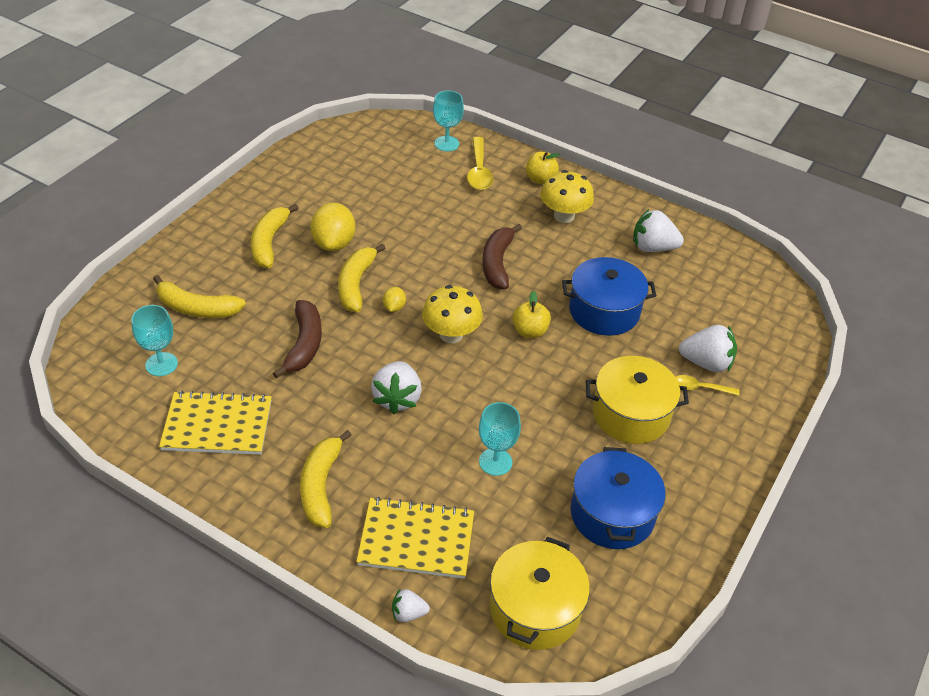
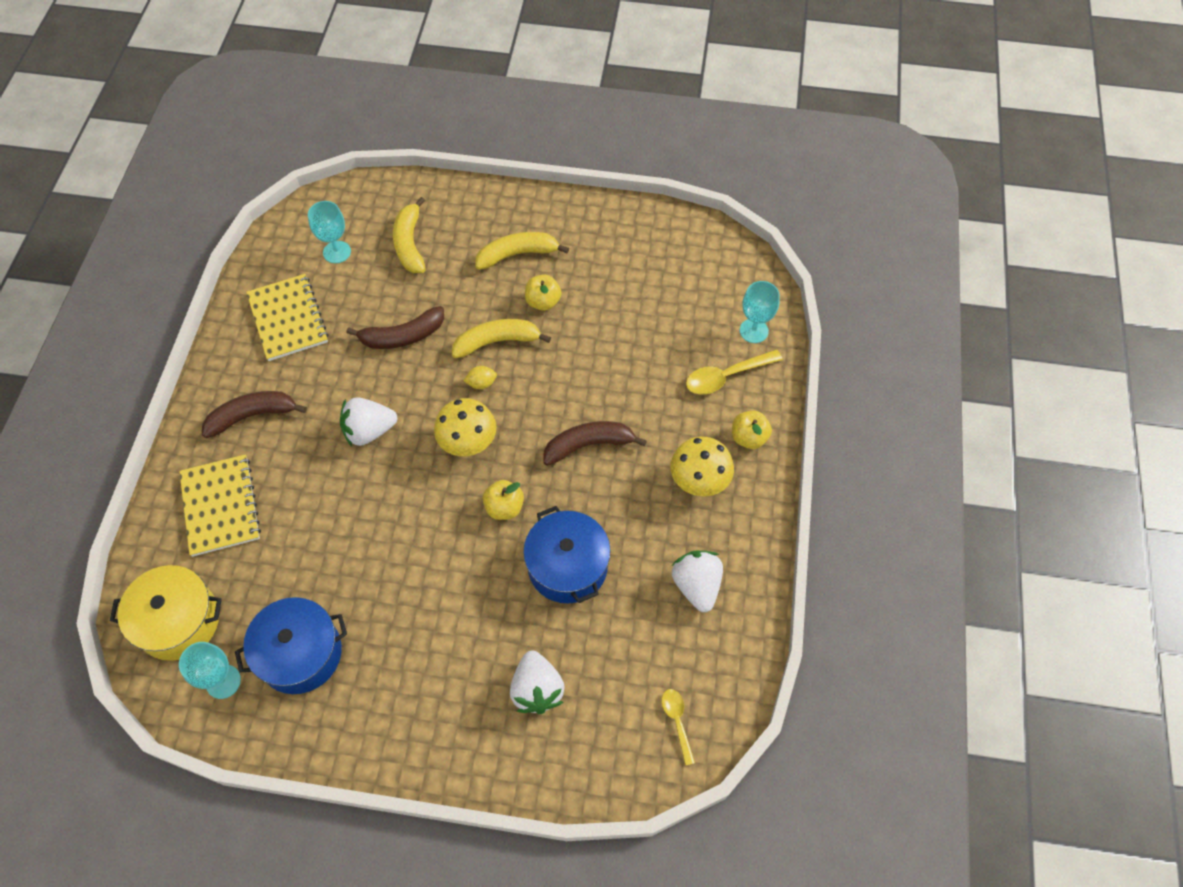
camera: 70 degrees right, 15 degrees up
yellow banana [300,430,352,528] -> brown banana [202,391,307,438]
yellow lemon [310,203,356,251] -> yellow apple [525,275,562,311]
white strawberry [392,588,430,622] -> none
turquoise goblet [479,402,521,476] -> turquoise goblet moved to [179,642,241,699]
yellow pot [586,356,689,444] -> none
yellow spoon [676,375,740,396] -> yellow spoon moved to [662,689,695,766]

